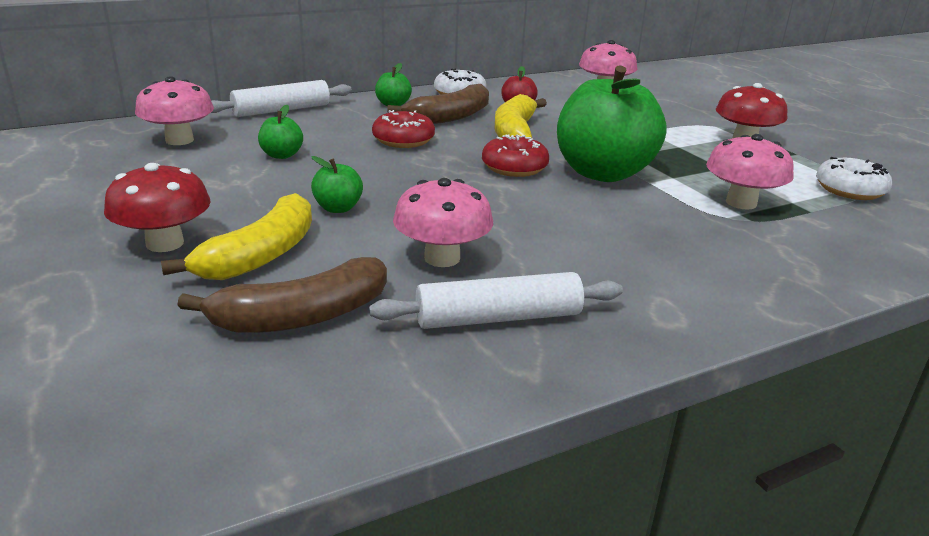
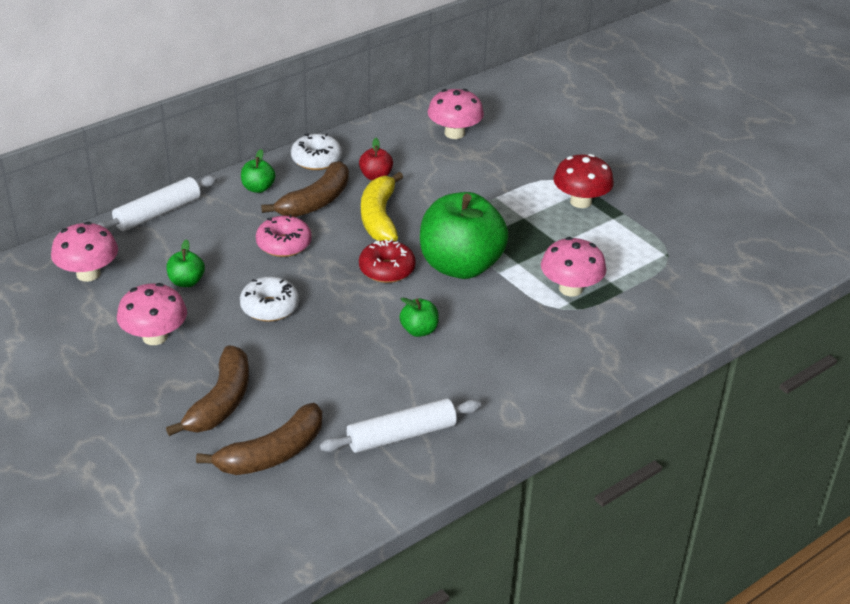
camera: 10 degrees left, 10 degrees up
red mushroom [104,163,211,252] -> none
yellow banana [161,193,312,280] -> brown banana [166,346,249,436]
green apple [311,156,363,213] -> green apple moved to [399,297,439,337]
red donut [372,110,435,148] -> pink donut [256,215,312,257]
pink mushroom [393,178,493,267] -> pink mushroom moved to [117,283,187,345]
white donut [816,157,892,200] -> white donut moved to [240,276,299,322]

